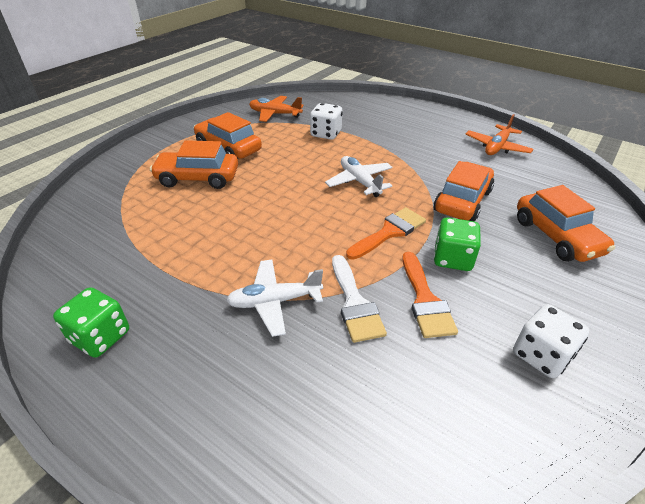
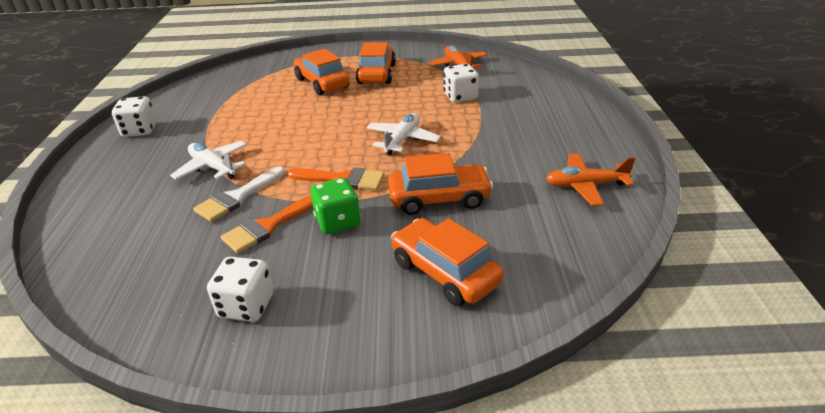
camera: 55 degrees right, 5 degrees down
green dice [53,287,129,358] -> white dice [112,96,157,137]
orange car [517,185,615,262] -> orange car turned 105 degrees clockwise [391,218,504,306]

